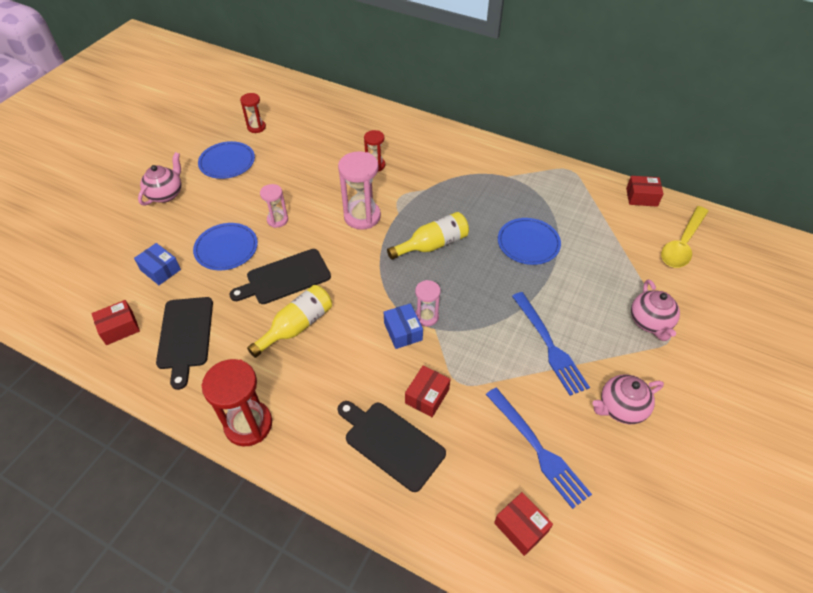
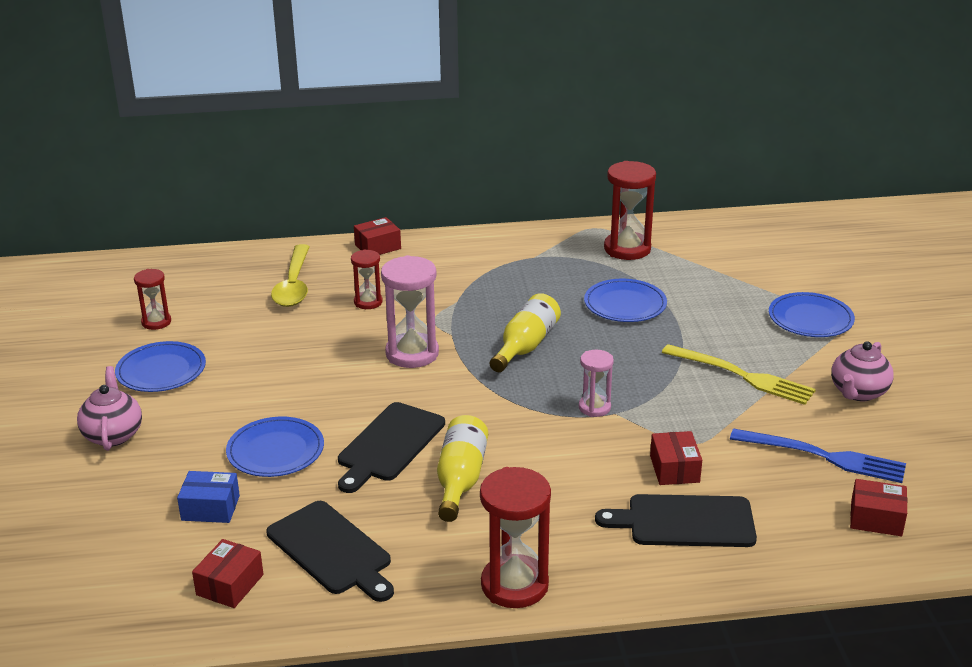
camera: 35 degrees left, 20 degrees down
pink hourglass [260,184,288,228] -> none
blue box [384,303,423,349] -> none
blue fork [512,292,590,396] -> yellow fork [662,344,816,405]
red box [626,176,663,207] -> red box moved to [354,217,401,255]
pink teapot [631,280,680,341] -> blue plate [769,292,855,337]
yellow spoon [661,206,709,268] -> yellow spoon moved to [271,244,310,307]
none -> red hourglass [604,161,656,260]

